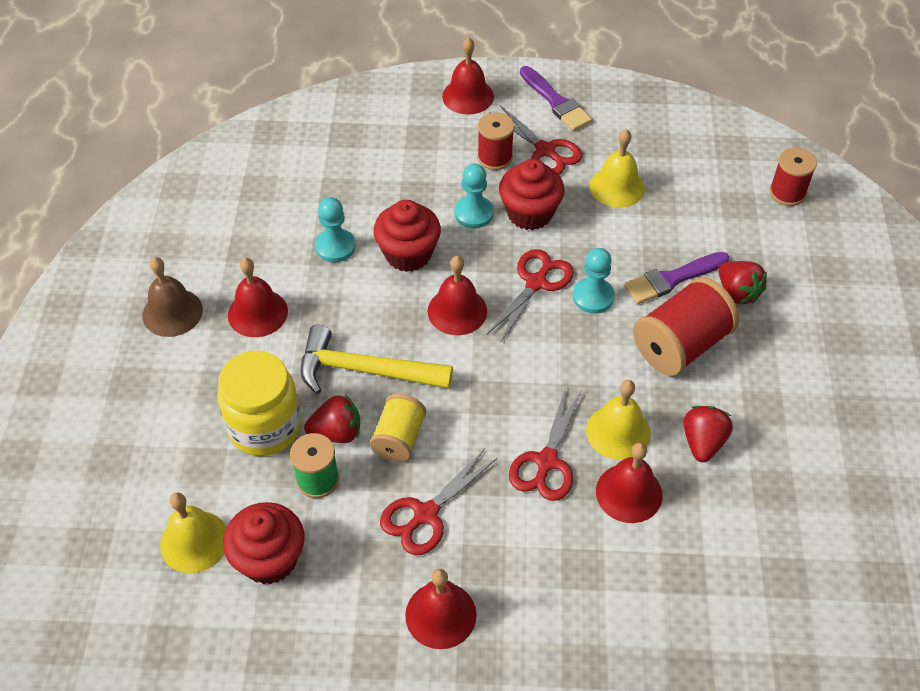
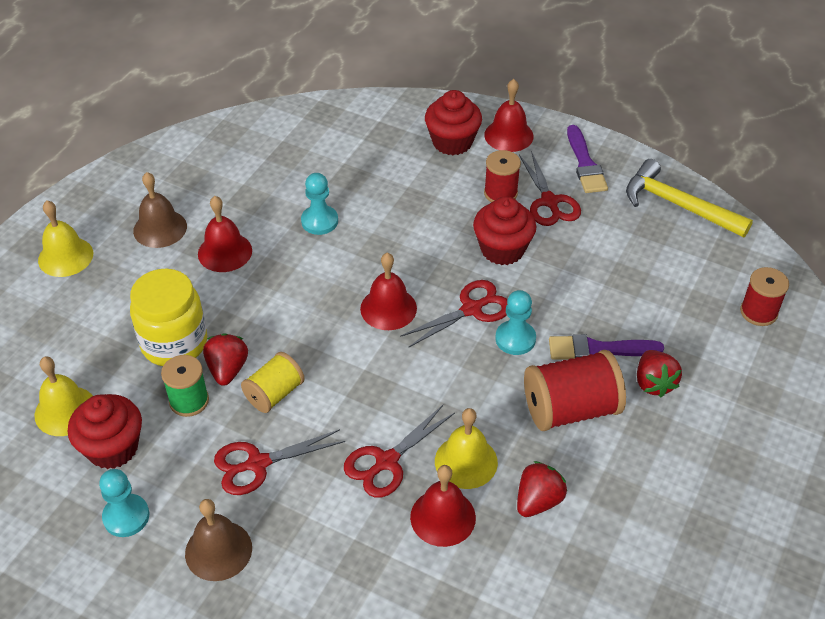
camera: 25 degrees right, 5 degrees down
yellow hammer [300,325,453,394] -> yellow hammer moved to [626,159,753,238]
red strawberry [304,395,360,443] -> red strawberry turned 105 degrees counterclockwise [203,333,248,386]
red cupcake [373,200,441,272] -> red cupcake moved to [425,90,482,155]
red bell [405,569,477,649] -> brown bell [185,499,252,581]
turquoise pawn [454,164,494,229] -> turquoise pawn moved to [99,469,149,537]
yellow bell [590,129,645,208] -> yellow bell moved to [38,201,93,277]

